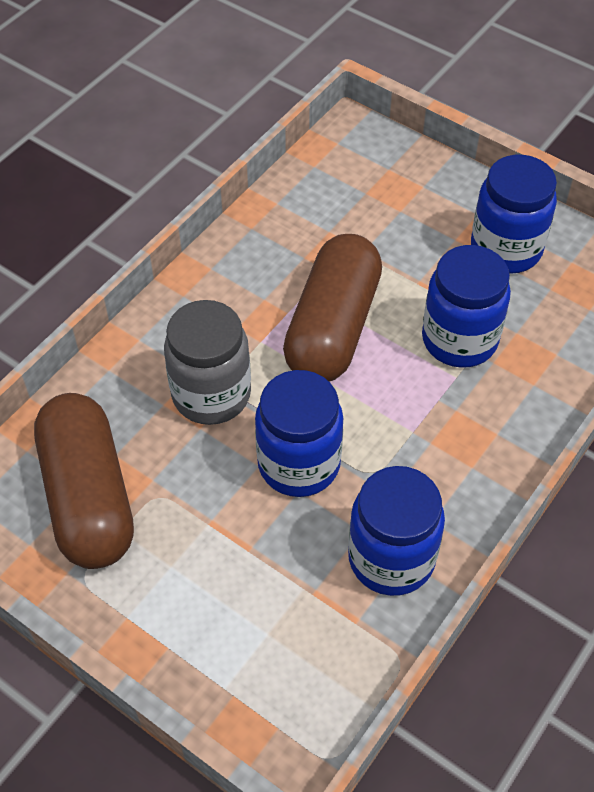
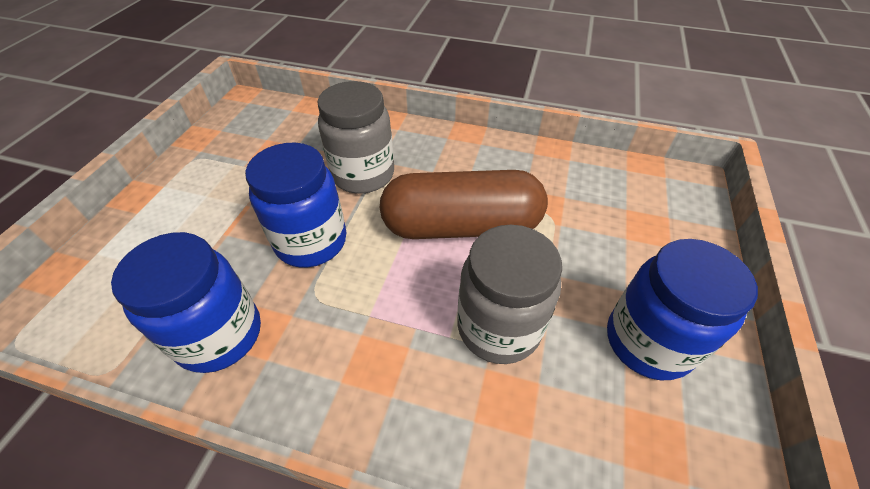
camera: 70 degrees right, 5 degrees down
brown capsule [34,393,134,569] -> none
blue jar [422,245,511,368] -> grey jar [457,225,562,364]

